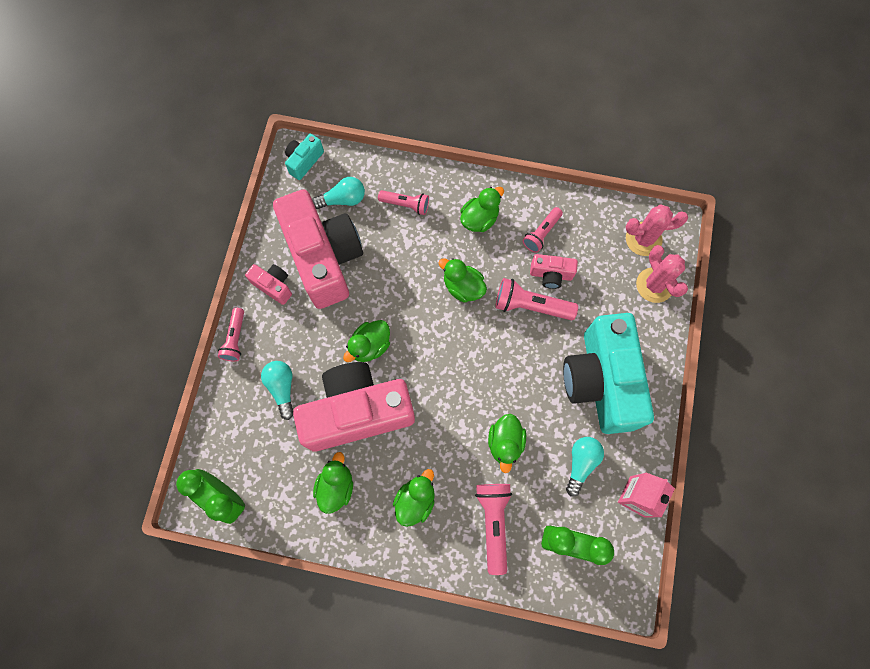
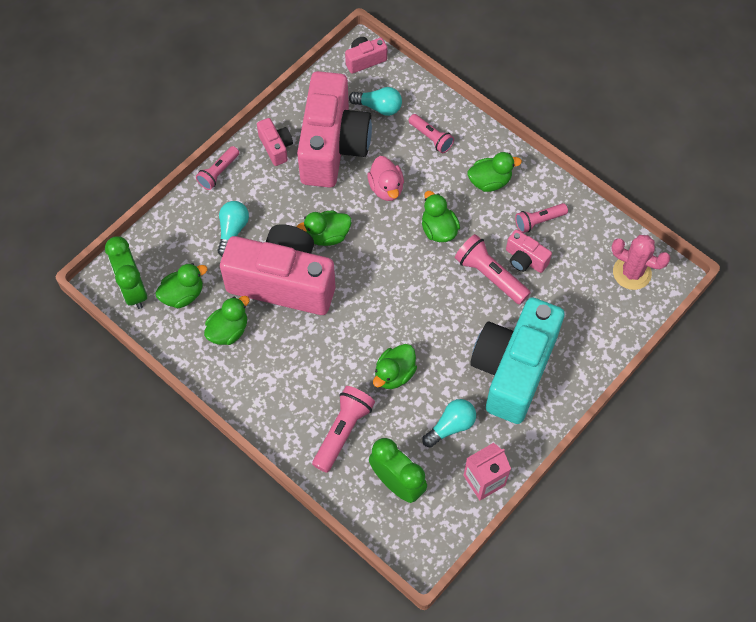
camera: 30 degrees right, 10 degrees down
turquoise camera [285,134,324,180] -> pink camera [345,37,387,74]
green duck [393,469,435,527] -> green duck moved to [155,263,208,308]
pink cactus [636,245,688,303] -> none
none -> pink duck [367,156,404,201]

